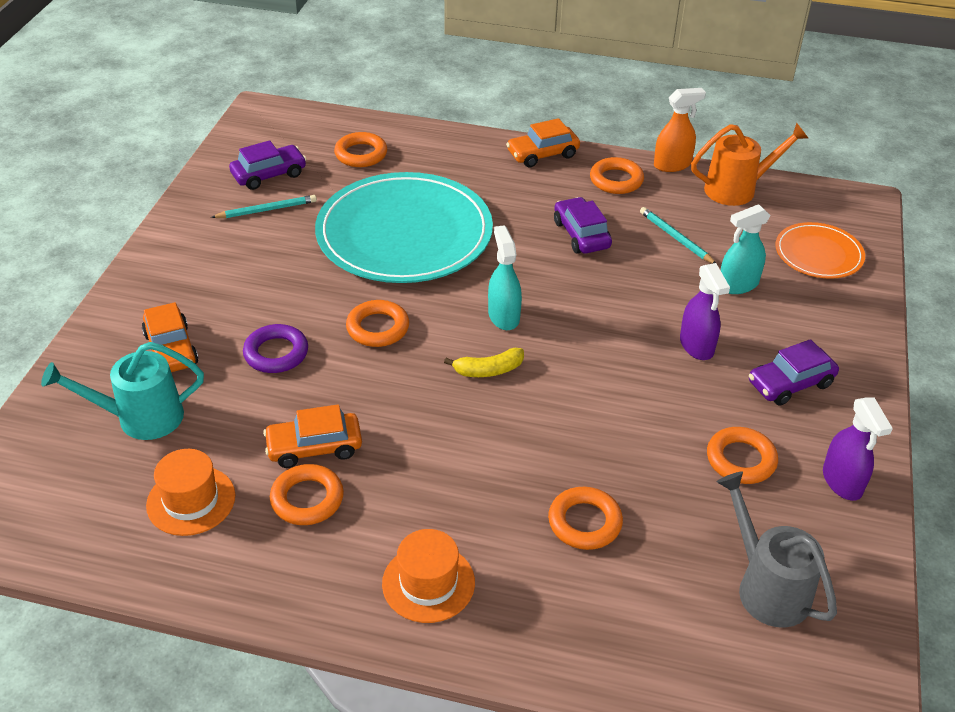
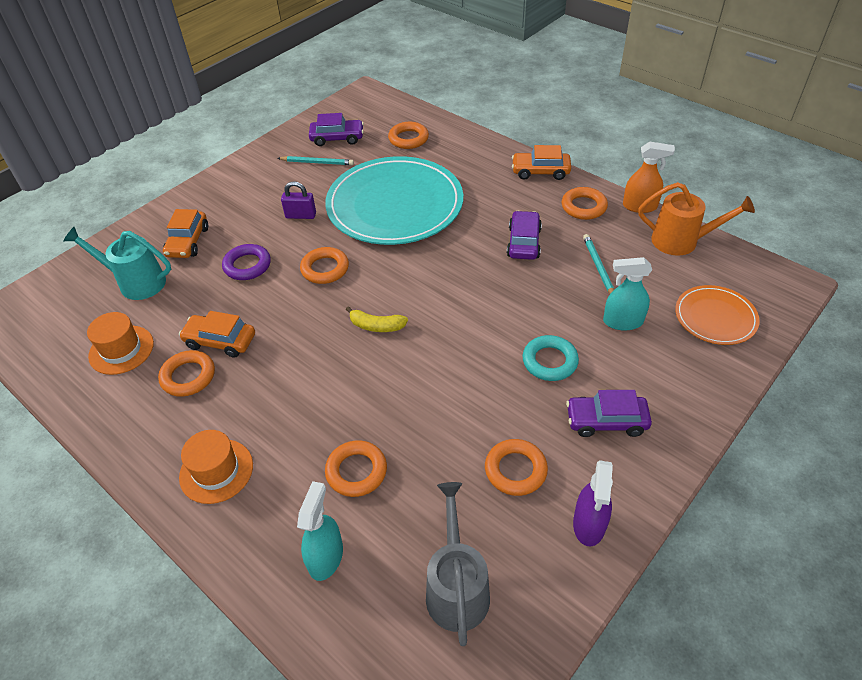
camera: 30 degrees right, 5 degrees up
turquoise spray bottle [488,225,522,330] -> turquoise spray bottle moved to [297,481,343,581]
purple spray bottle [680,263,730,360] -> turquoise ring [523,335,579,381]
none -> purple padlock [281,181,316,219]

